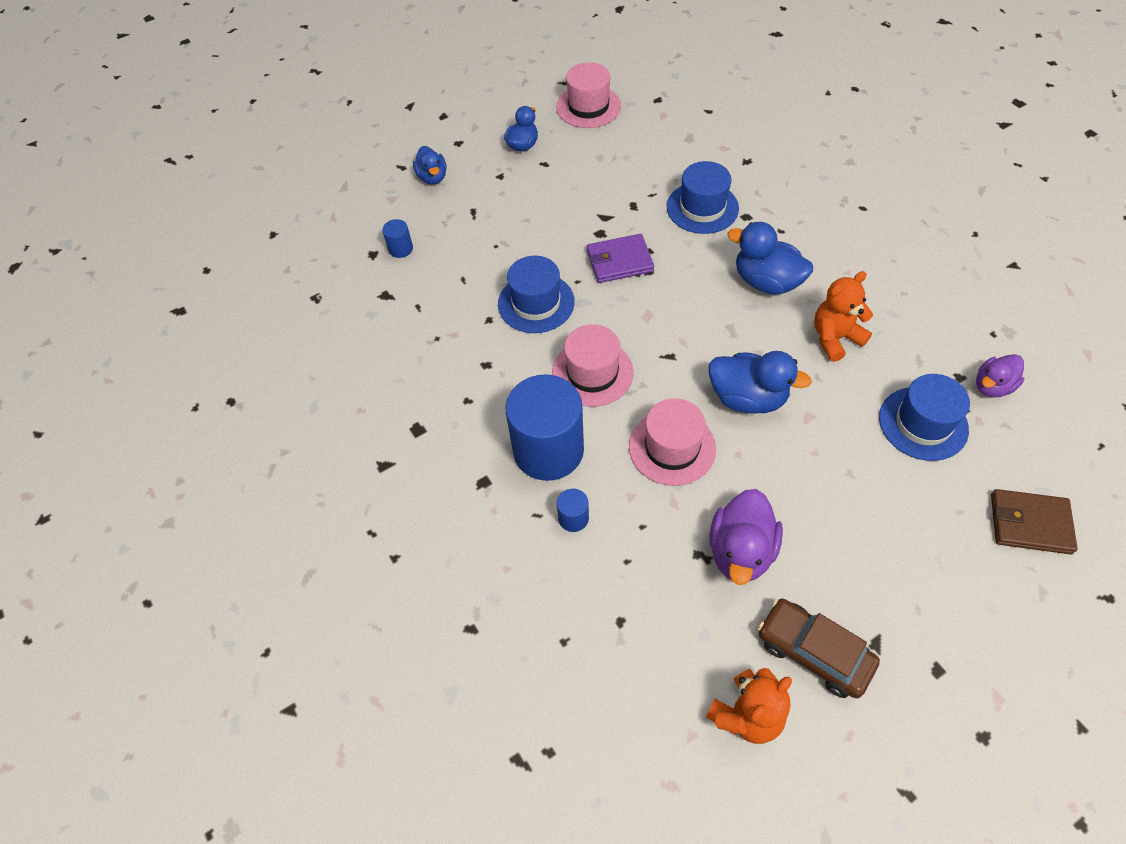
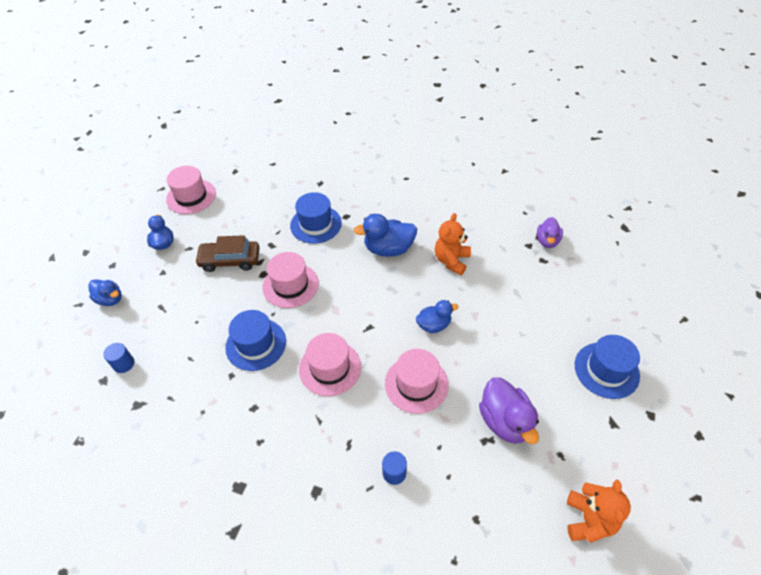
camera: 40 degrees left, 5 degrees down
blue cylinder [506,374,584,481] -> none
purple wallet [587,234,654,283] -> pink hat [263,252,319,308]
blue duck [709,351,812,413] -> blue duck [416,300,458,333], size x0.63
brown car [758,599,880,698] -> brown car moved to [195,235,260,272]
blue hat [879,374,970,461] -> blue hat moved to [575,335,640,399]
brown wallet [991,489,1078,555] -> none

